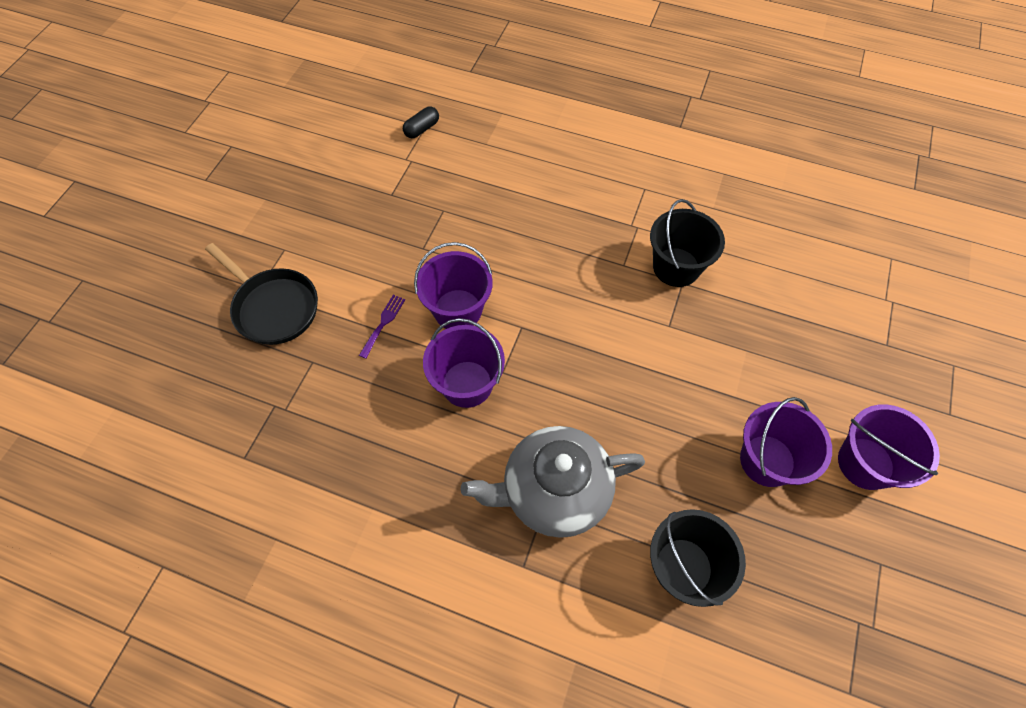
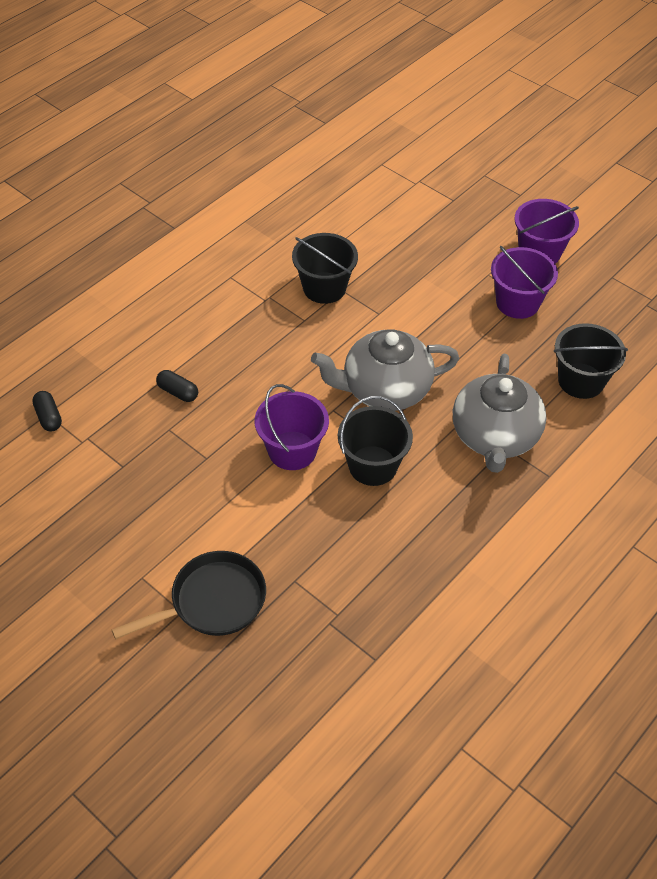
camera: 70 degrees left, 10 degrees down
purple fork [359,295,405,359] -> none
purple bucket [423,318,505,408] -> black bucket [338,396,413,486]
none -> black capsule [156,370,198,402]
none -> grey teapot [311,329,459,411]

